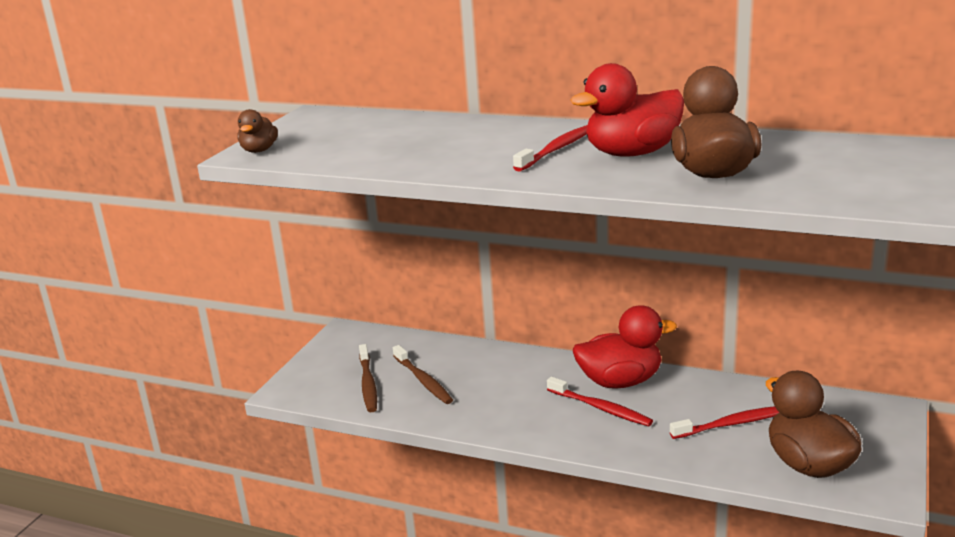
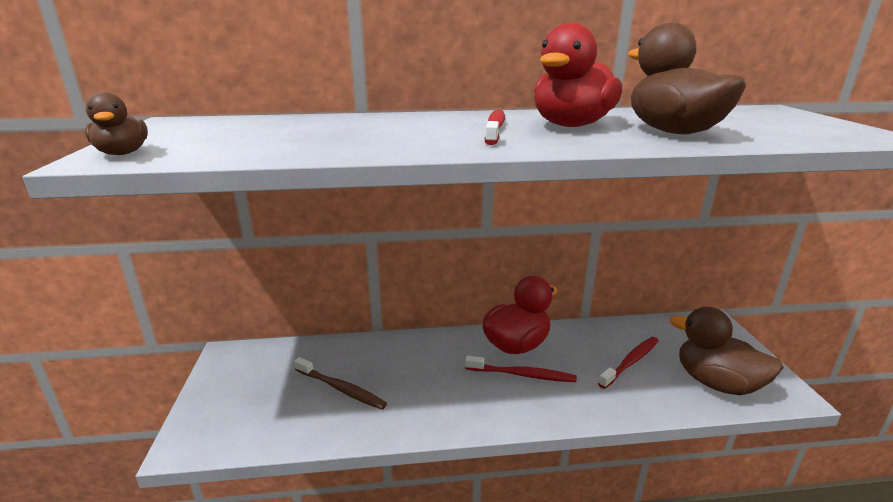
camera: 30 degrees left, 0 degrees up
brown toothbrush [359,344,377,412] -> none

